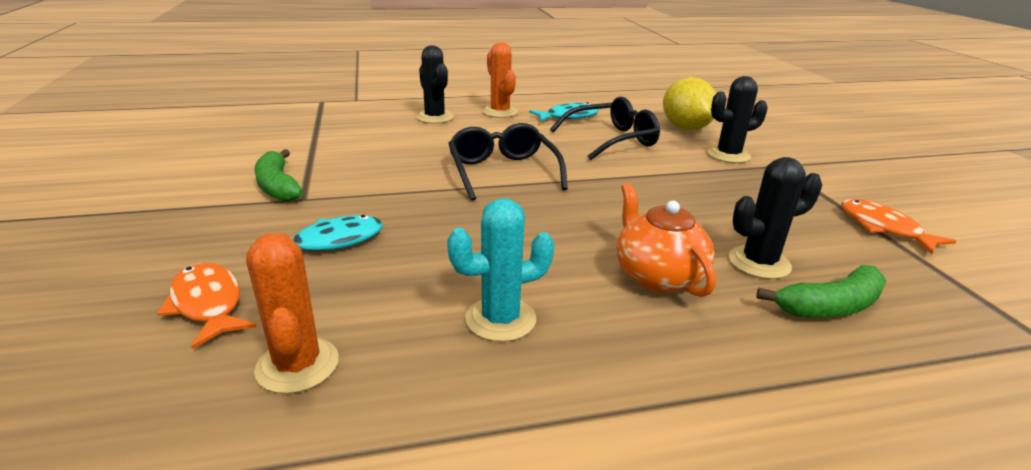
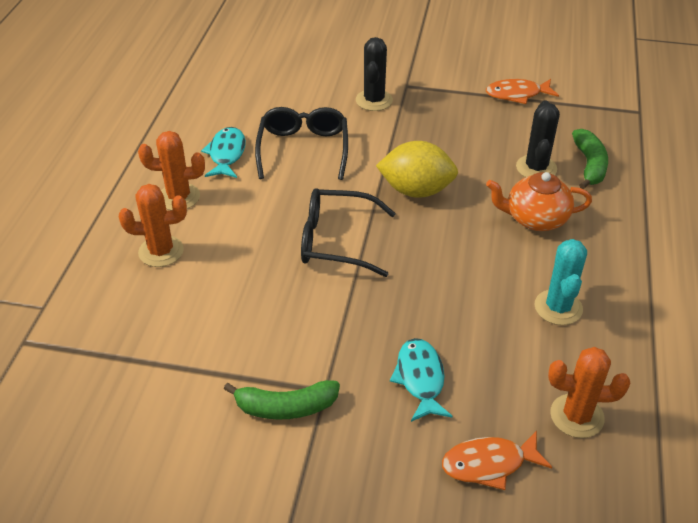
camera: 65 degrees left, 15 degrees up
black cactus [416,46,454,124] -> orange cactus [119,184,187,267]
yellow lemon [663,77,716,130] -> yellow lemon moved to [376,141,458,198]

